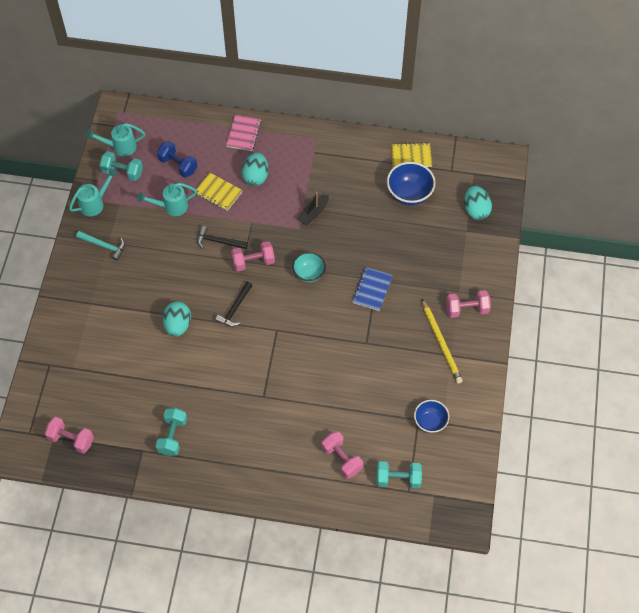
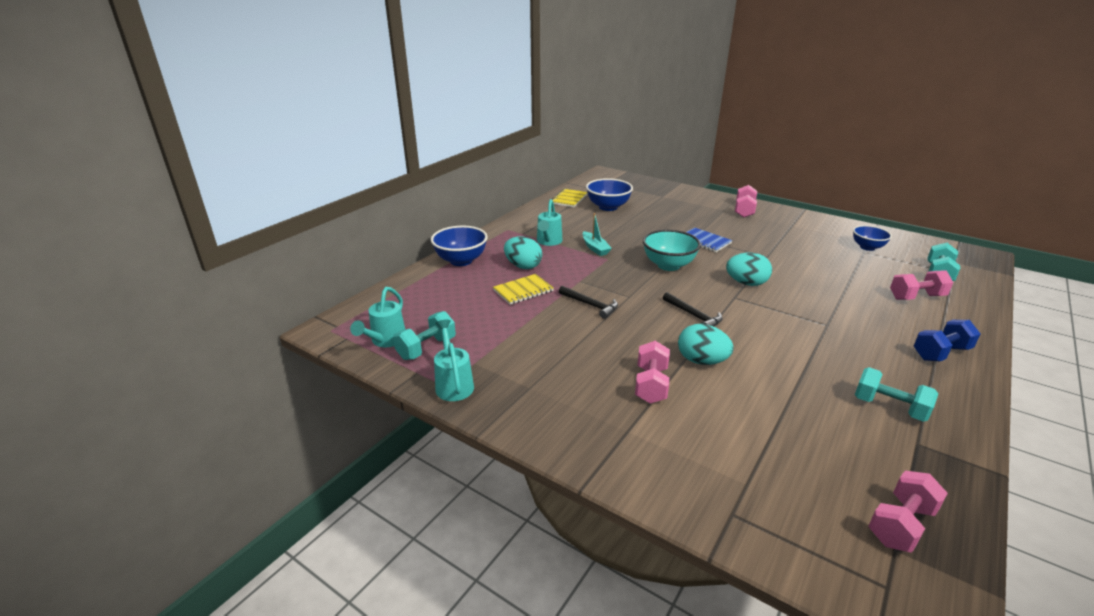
camera: 65 degrees left, 30 degrees down
turquoise hammer [76,231,125,261] -> none
turquoise watering can [137,183,197,216] -> turquoise watering can moved to [537,199,562,246]
blue dumbbell [157,141,197,178] -> blue dumbbell moved to [914,320,981,361]
black hammer [197,226,248,249] -> black hammer turned 90 degrees counterclockwise [559,286,618,319]
pink notebook [226,114,261,151] -> blue bowl [431,226,488,266]
pink dumbbell [231,241,275,272] -> pink dumbbell moved to [635,341,670,404]
turquoise bowl [292,252,326,282] -> turquoise bowl [643,230,701,271], size x1.51
black boat [297,192,329,225] -> turquoise boat [583,213,612,256]
yellow pencil [422,299,463,384] -> none
turquoise egg [464,186,492,220] -> turquoise egg moved to [726,253,772,286]

